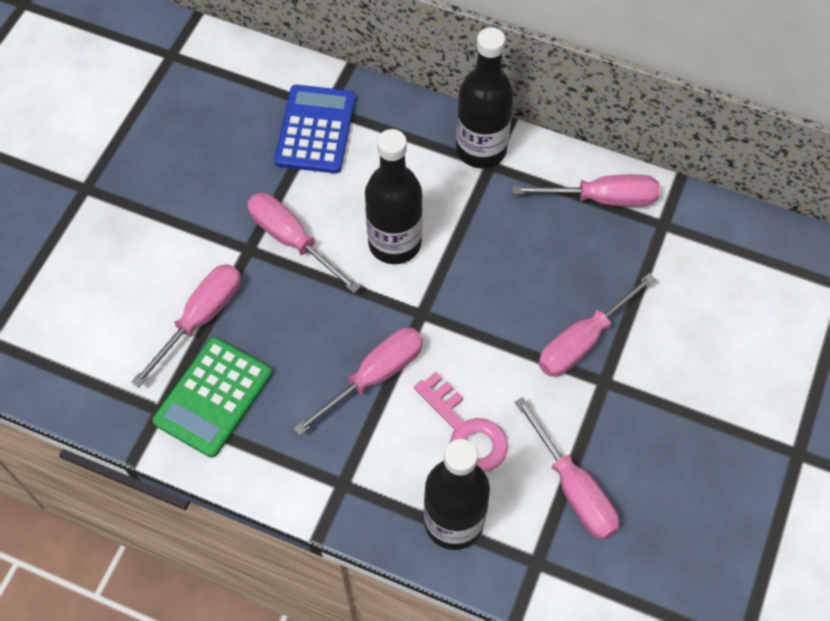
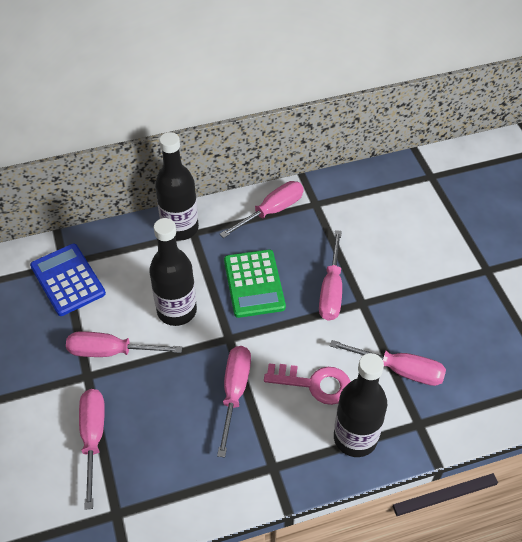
camera: 40 degrees left, 10 degrees down
green calculator [153,337,272,458] -> green calculator moved to [224,250,286,318]

